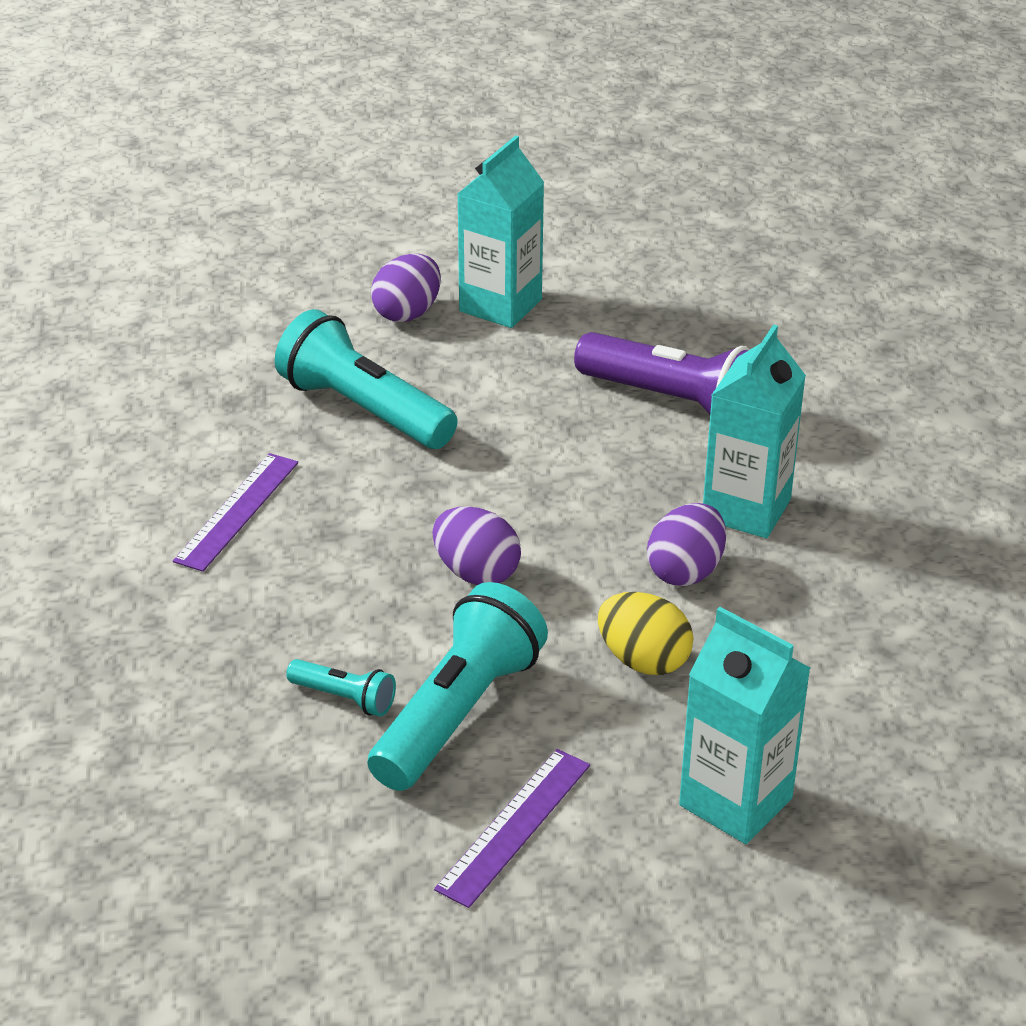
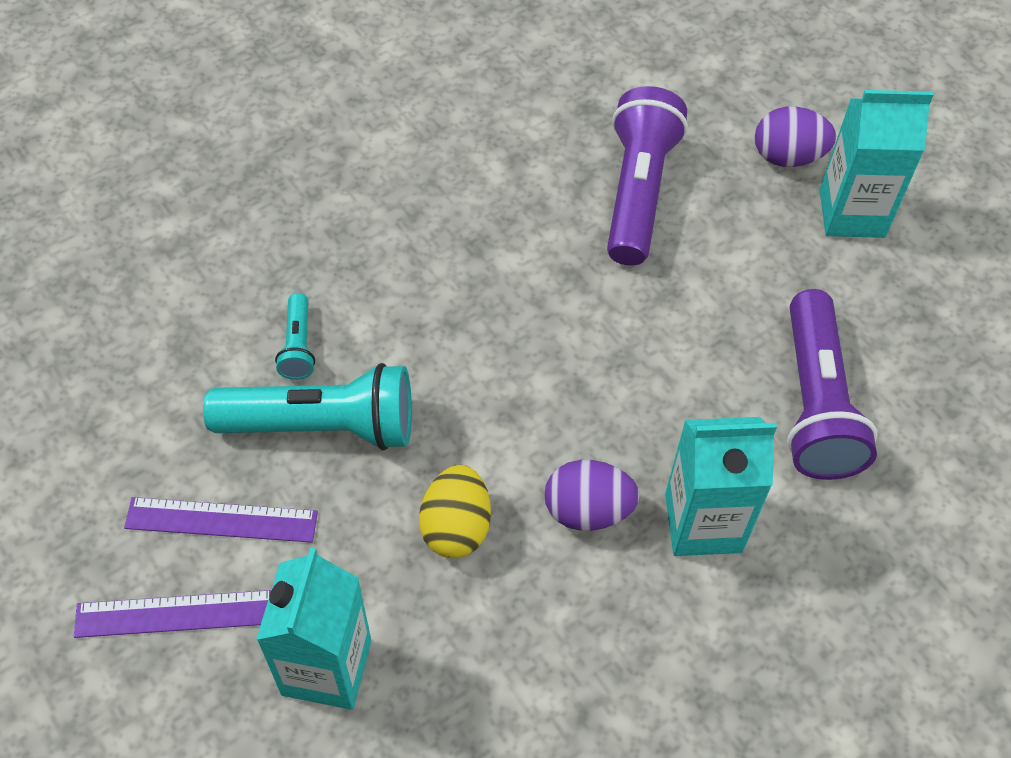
camera: 60 degrees right, 20 degrees up
purple ruler [173,453,298,572] -> purple ruler moved to [74,590,271,638]
turquoise flashlight [275,309,458,449] -> purple flashlight [607,86,688,266]
purple egg [433,506,521,585] -> none

